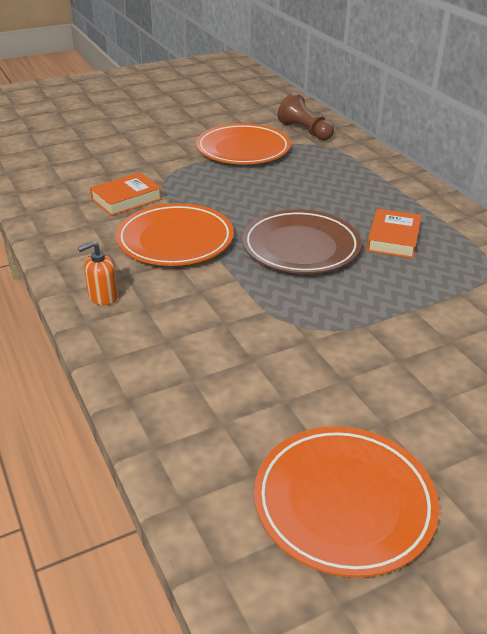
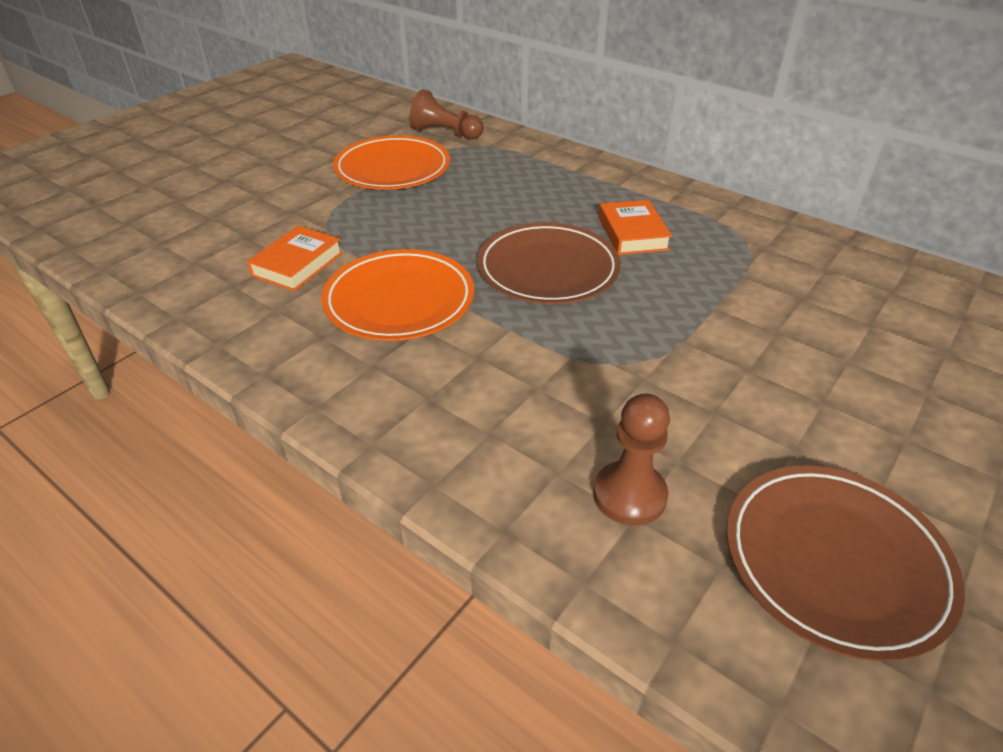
camera: 25 degrees left, 5 degrees up
orange soap dispenser [78,241,118,305] -> none
orange plate [254,426,439,577] -> brown plate [726,465,965,661]
none -> brown pawn [593,393,670,526]

